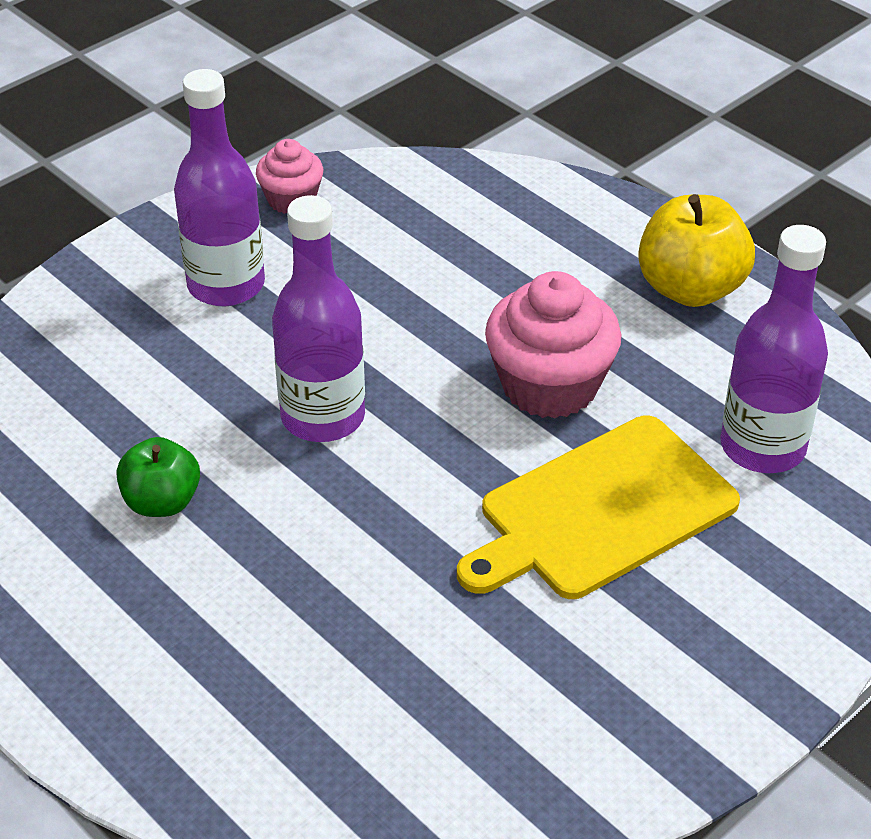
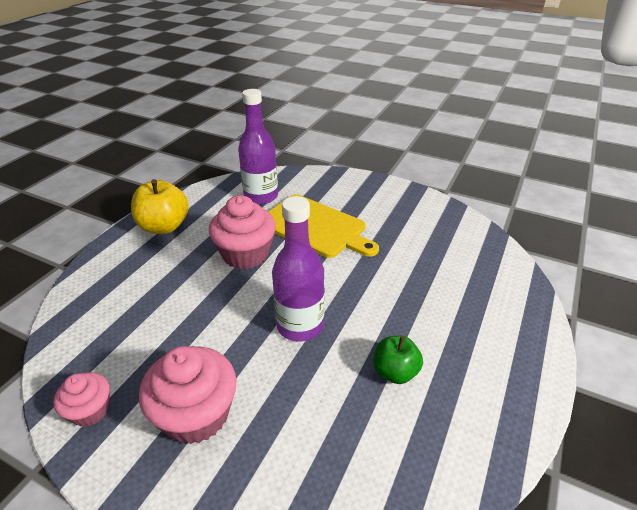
camera: 110 degrees left, 5 degrees down
purple bottle [174,69,265,306] -> pink cupcake [139,346,237,444]

